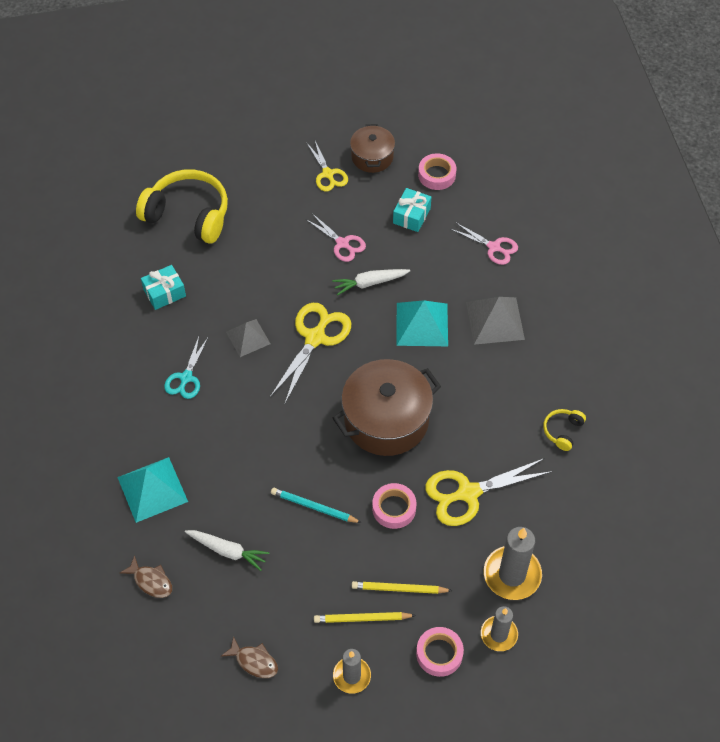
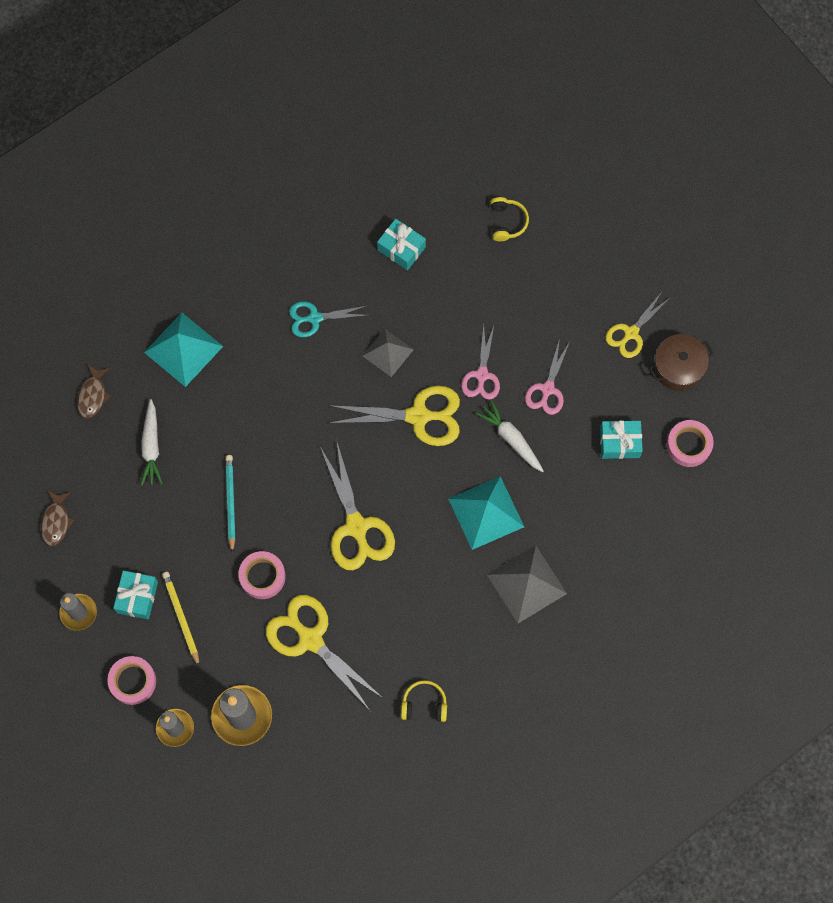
camera: 65 degrees right, 15 degrees up
yellow headphones [136,169,228,244] -> yellow headphones [491,197,529,241], size x0.45
yellow pencil [314,612,416,623] -> turquoise gift [113,570,158,619]
brown pot [333,359,441,456] -> yellow scissors [320,443,395,570]
pink scissors [450,222,518,265] -> pink scissors moved to [461,325,500,400]

